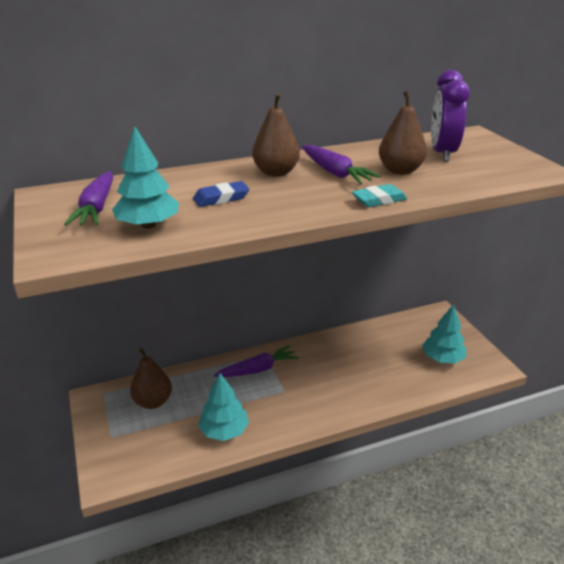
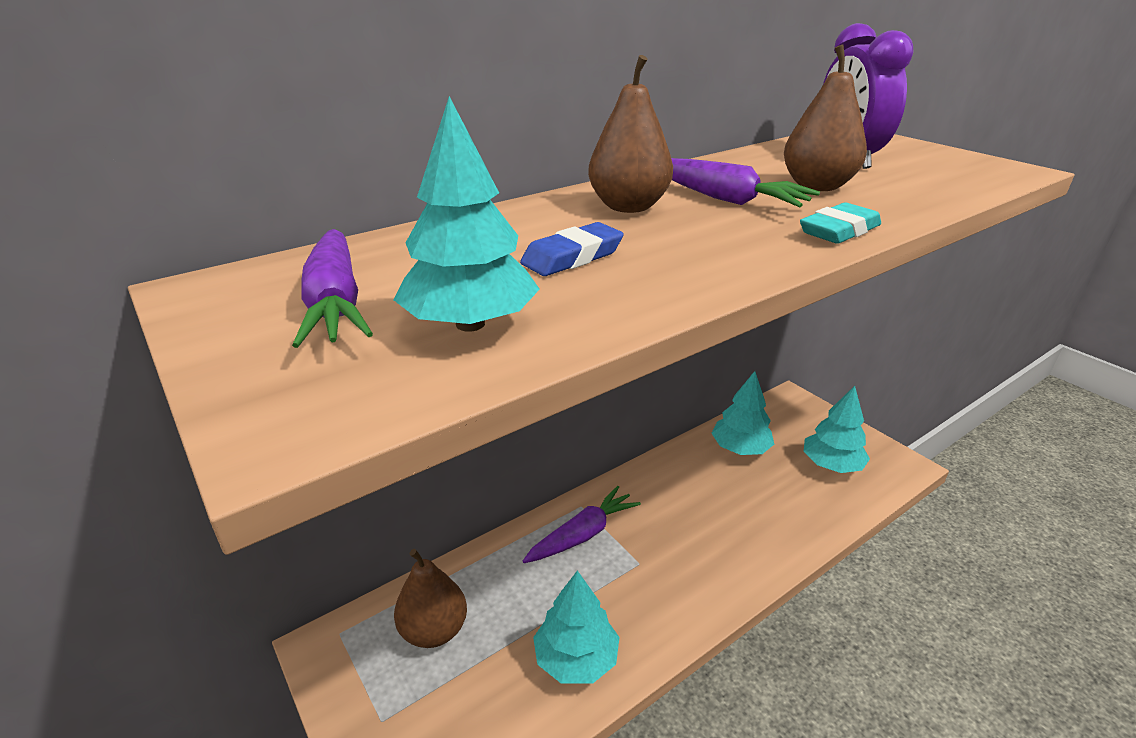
camera: 15 degrees left, 0 degrees up
none -> turquoise tree [712,371,774,455]

